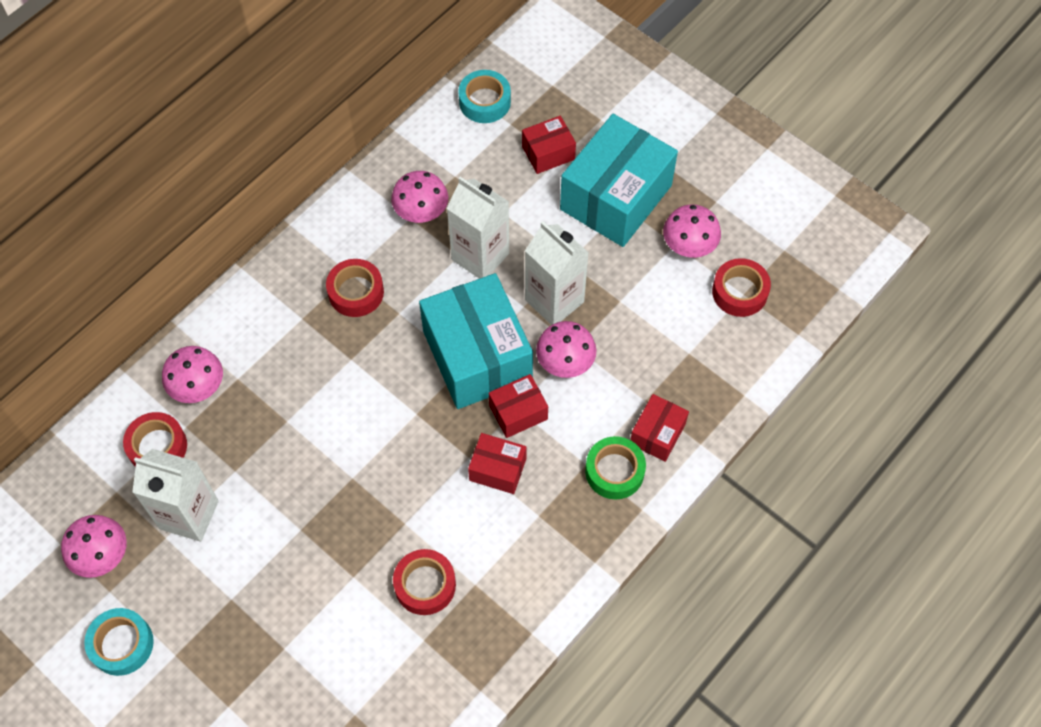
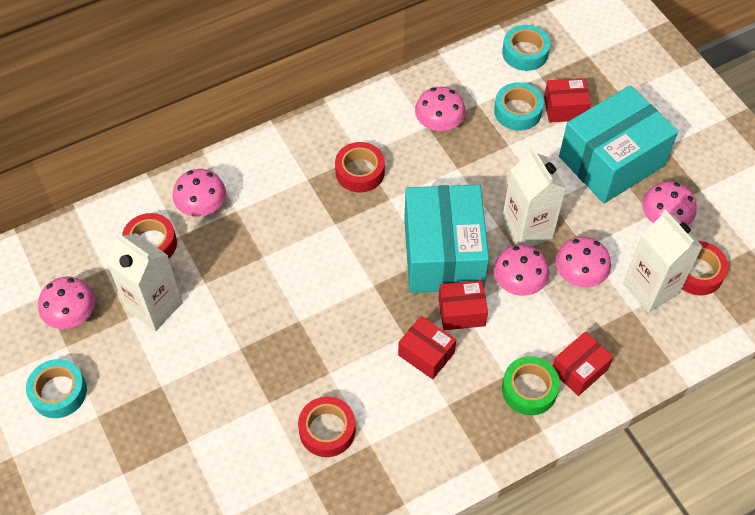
camera: 20 degrees right, 5 degrees down
white carton [446,177,509,279] -> white carton moved to [623,209,703,313]
none -> turquoise tape [494,82,544,131]
none -> pink mushroom [556,237,611,287]

